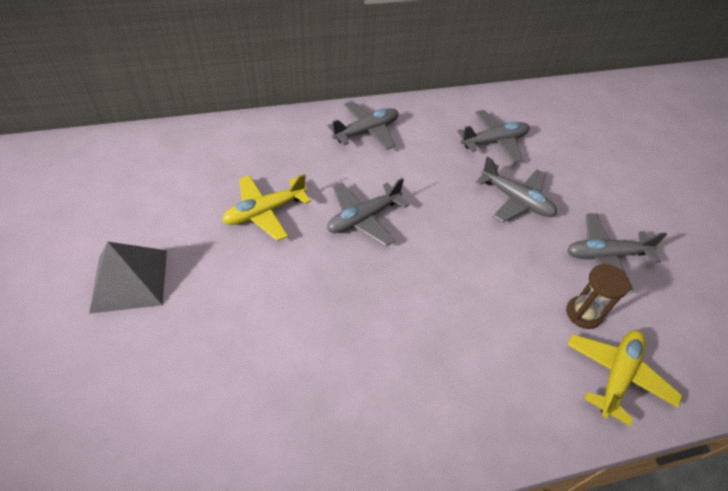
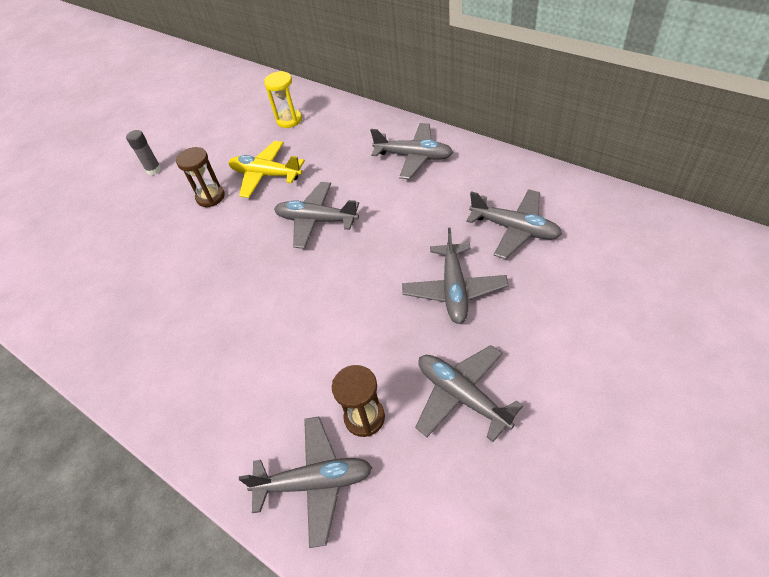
camera: 60 degrees right, 0 degrees up
grey pyramid [89,242,167,314] -> grey glue stick [126,130,161,175]
yellow plane [567,330,682,426] -> grey plane [239,417,373,548]
none -> brown hourglass [176,147,225,207]
none -> yellow hourglass [264,71,302,128]

